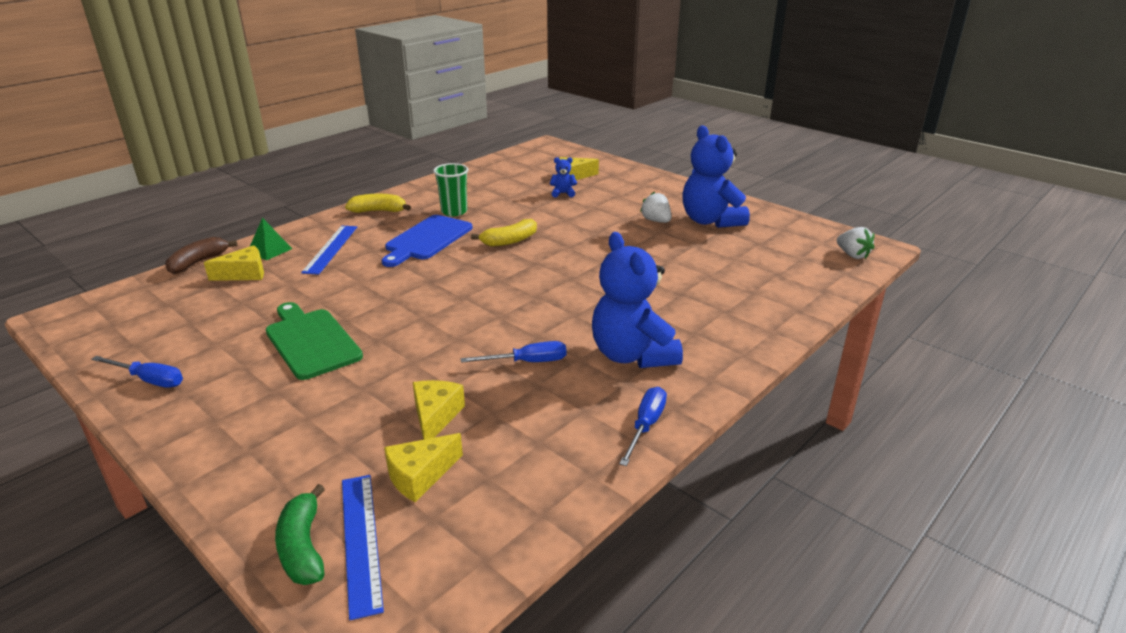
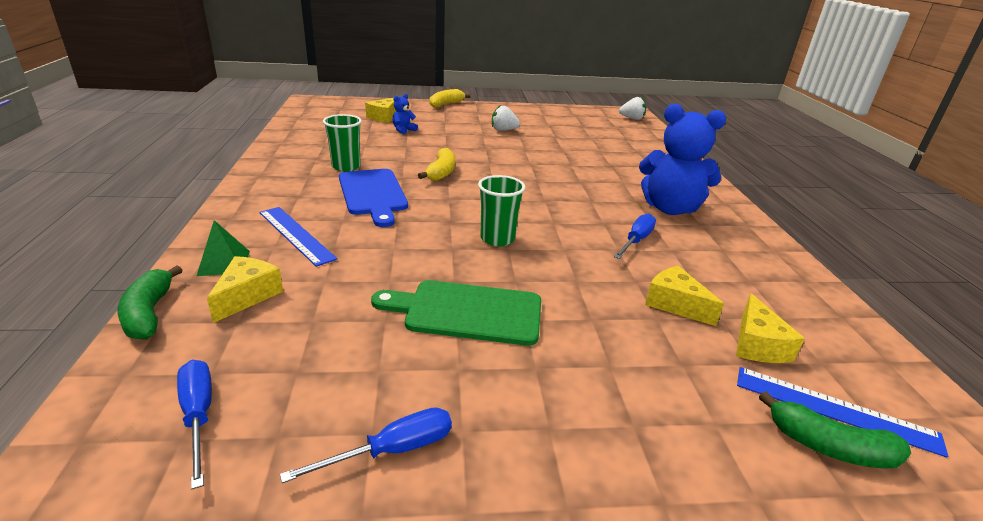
camera: 50 degrees left, 0 degrees up
brown banana [165,237,237,274] -> green banana [117,266,183,340]
yellow banana [345,194,411,213] -> yellow banana moved to [429,89,471,108]
blue screwdriver [619,387,667,466] -> blue screwdriver moved to [177,360,212,490]
blue teddy bear [682,125,750,228] -> none
none -> green cup [478,175,525,246]

